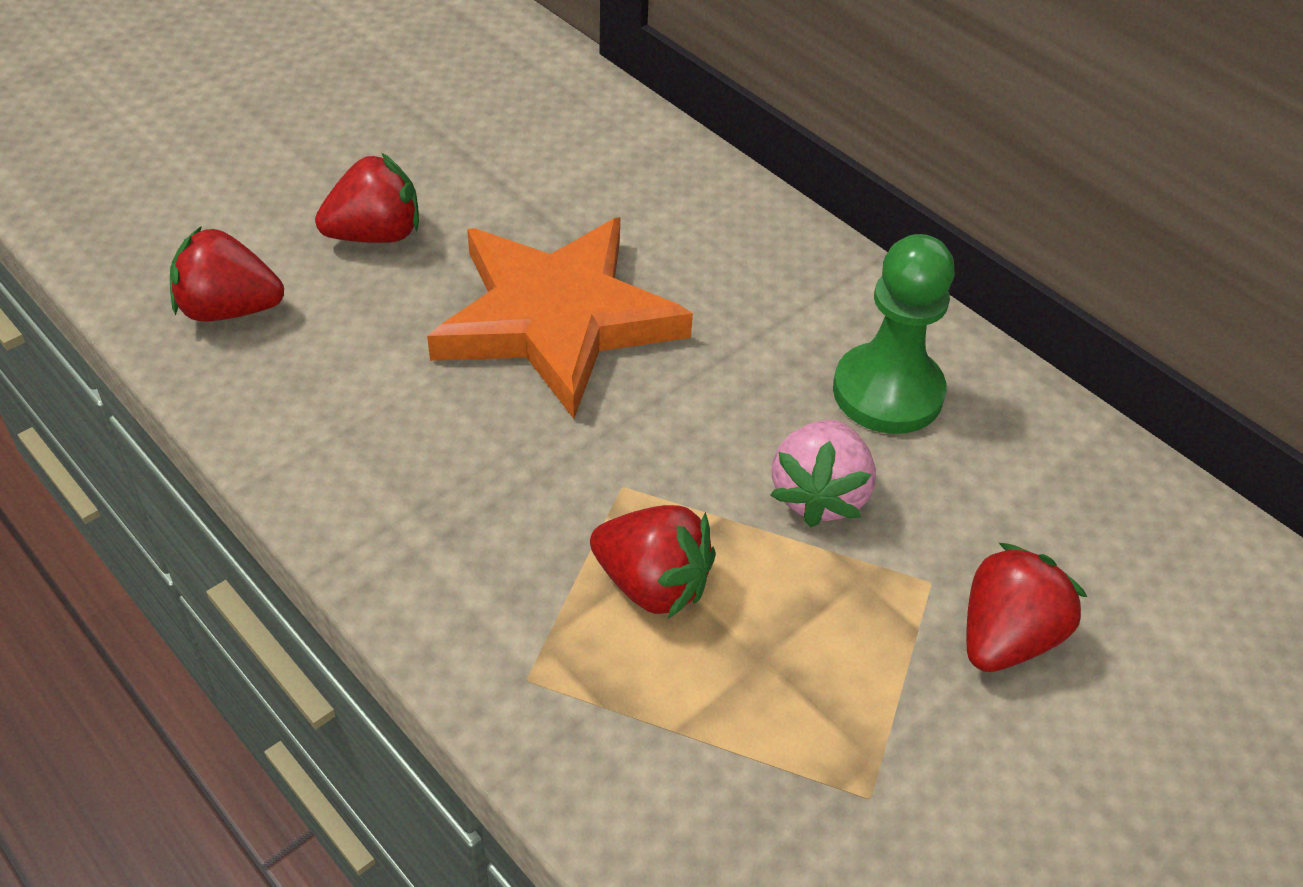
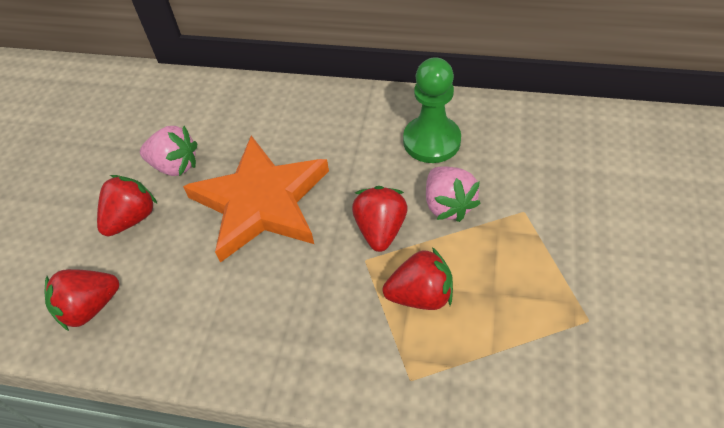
camera: 30 degrees left, 5 degrees up
red strawberry [966,543,1087,672] -> red strawberry moved to [352,186,408,252]
none -> pink strawberry [140,126,197,176]

